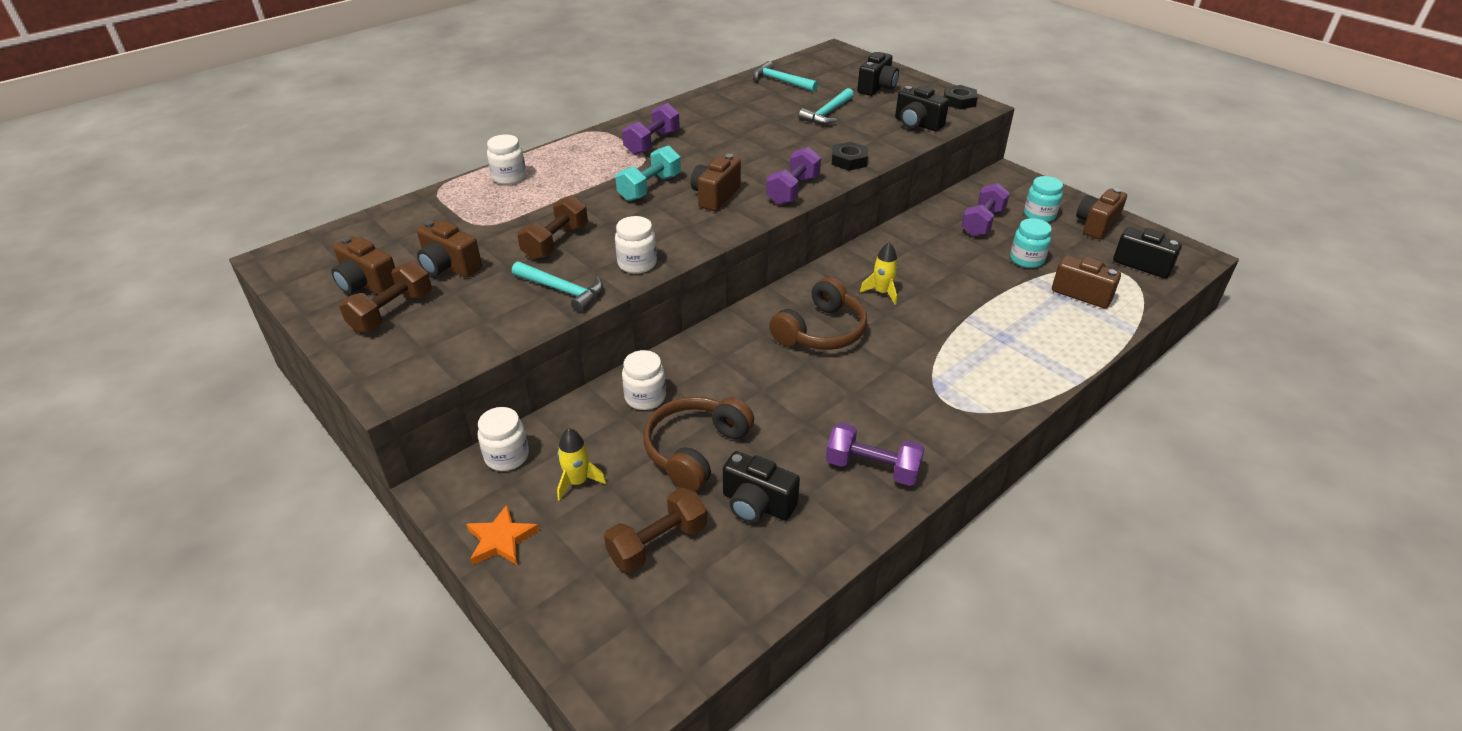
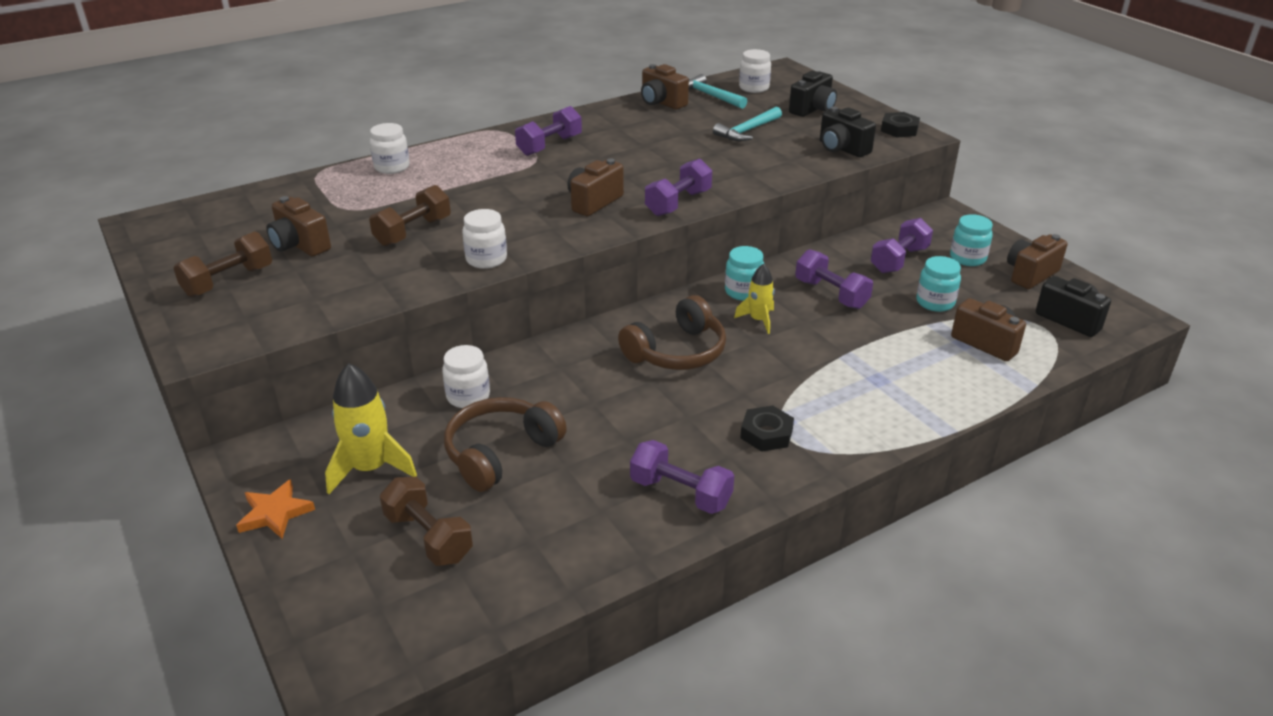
camera: 10 degrees right, 5 degrees down
brown camera [331,236,395,295] -> brown camera moved to [641,64,689,109]
white jar [478,407,529,471] -> white jar moved to [739,49,771,93]
turquoise hammer [512,261,603,312] -> none
yellow rocket [557,428,607,501] -> yellow rocket [325,363,417,494], size x1.64
brown dumbbell [604,488,707,573] -> brown dumbbell turned 75 degrees clockwise [380,477,473,566]
turquoise dumbbell [615,146,681,201] -> none
black camera [723,451,800,523] -> none
black nut [832,141,868,171] -> black nut moved to [740,406,794,452]
none -> turquoise jar [725,246,764,301]
none -> purple dumbbell [795,249,873,309]

